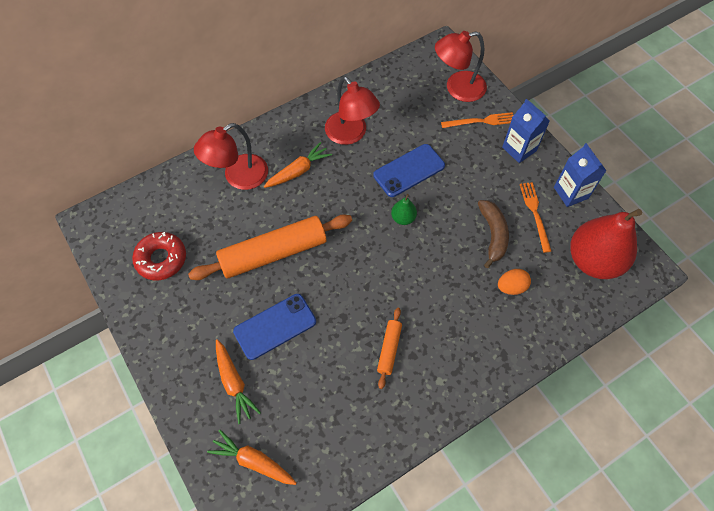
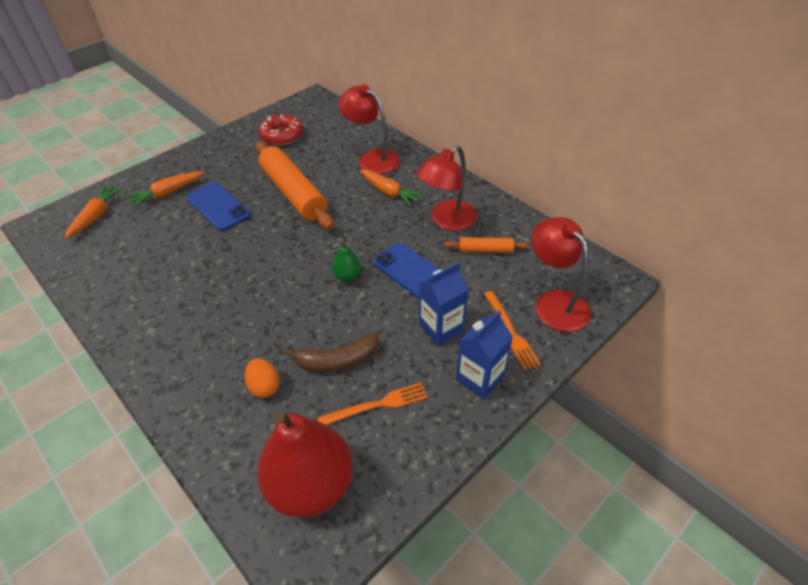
camera: 80 degrees right, 15 degrees down
orange rolling pin [377,308,402,389] -> orange rolling pin moved to [444,237,529,253]
blue carton [554,143,606,207] -> blue carton moved to [419,262,469,346]

